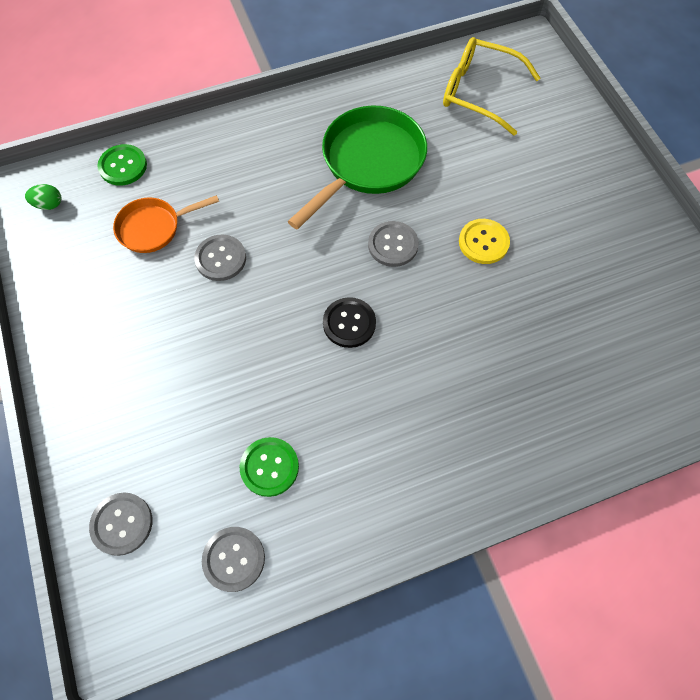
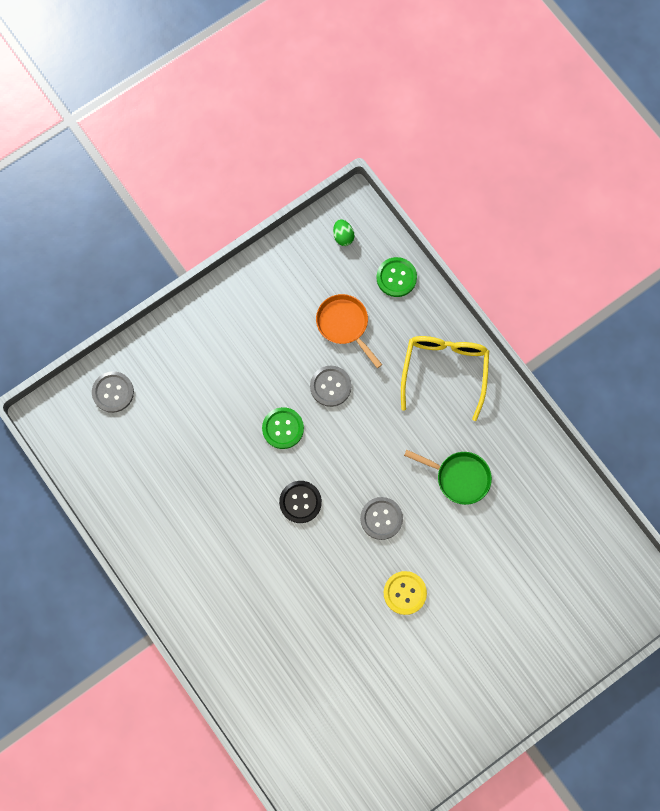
camera: 75 degrees right, 10 degrees up
grey button [202,527,265,592] -> none
green button [240,437,299,497] -> green button moved to [262,407,304,449]
green pan [287,106,427,230] -> green pan [404,450,492,505], size x0.58
yellow glasses [443,37,540,136] -> yellow glasses moved to [401,336,489,421]

